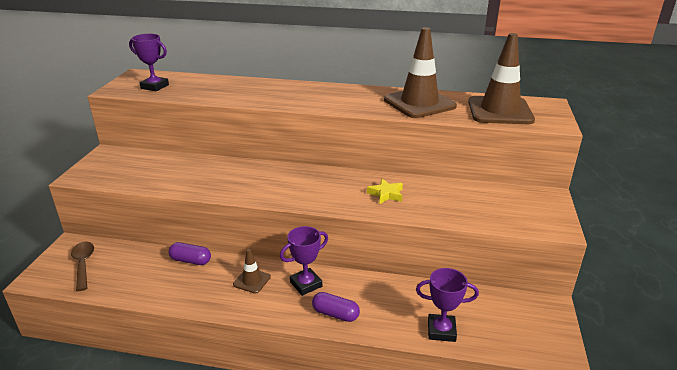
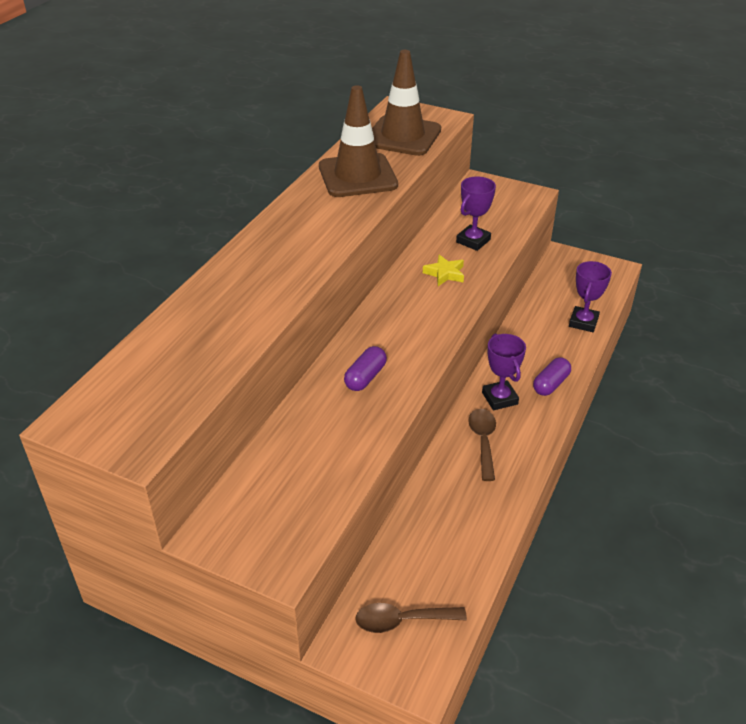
camera: 75 degrees left, 10 degrees up
purple trophy [129,34,169,91] -> purple trophy moved to [456,176,496,251]
purple capsule [169,242,211,265] -> purple capsule moved to [344,346,387,391]
brown traffic cone [233,249,271,294] -> brown spoon [469,409,496,481]

